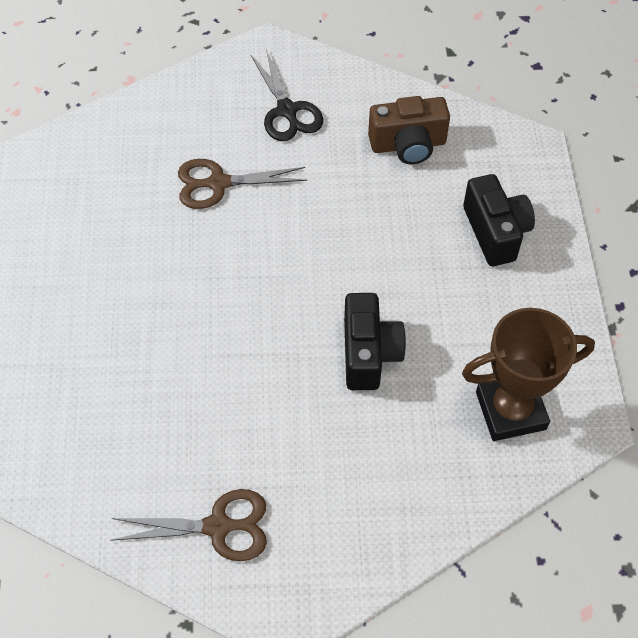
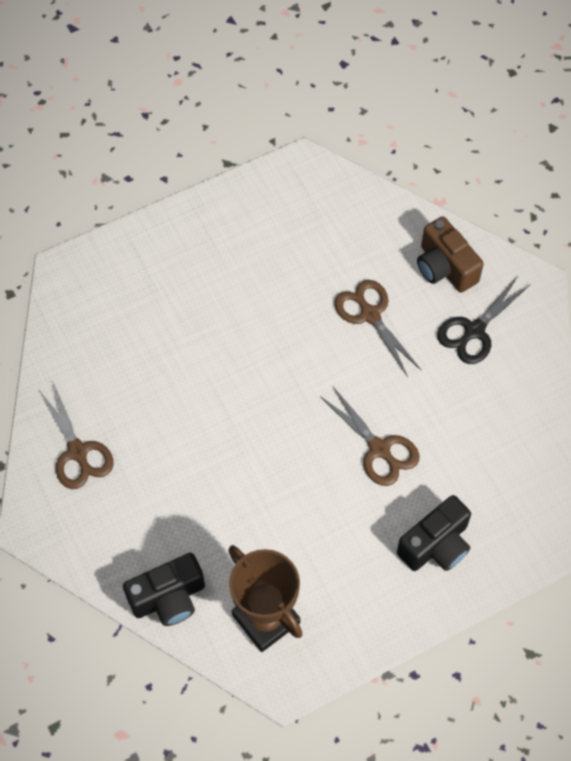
camera: 65 degrees right, 5 degrees up
black camera [344,293,406,390] -> black camera moved to [123,553,205,626]
brown camera [368,96,450,164] -> brown camera moved to [417,216,484,293]
none -> brown scissors [320,387,419,486]

